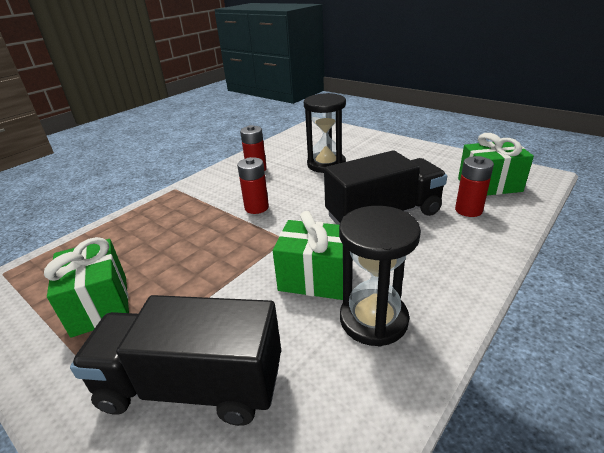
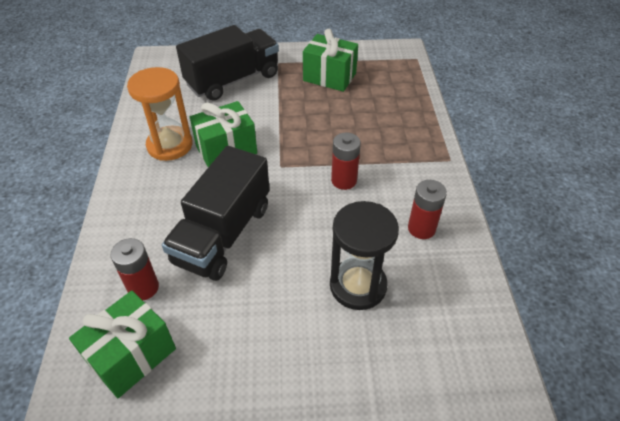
camera: 135 degrees right, 15 degrees up
black hourglass [339,206,421,346] -> orange hourglass [127,67,193,161]

